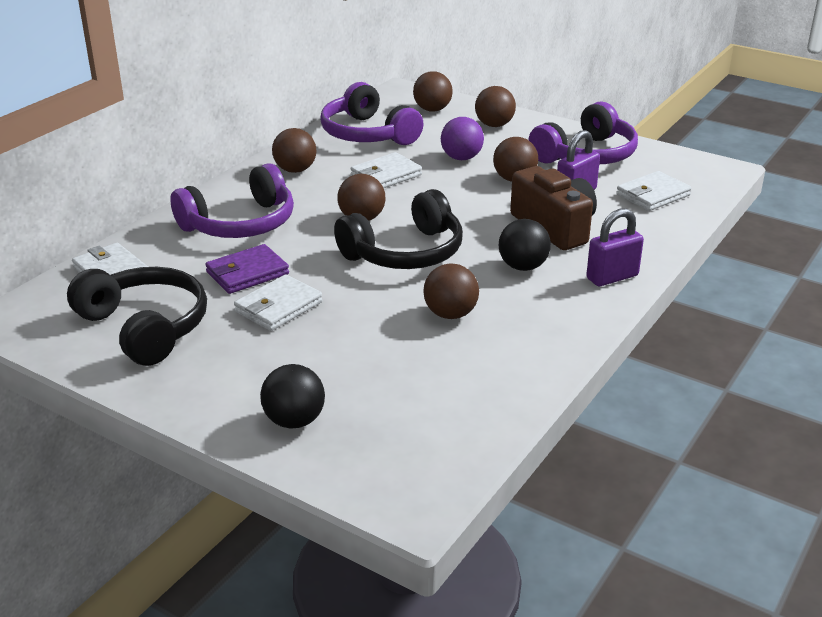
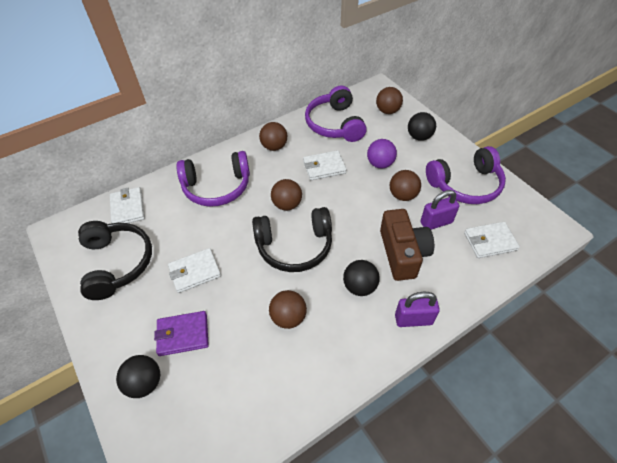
camera: 25 degrees right, 20 degrees up
purple wallet [205,244,289,294] -> purple wallet moved to [154,311,209,356]
brown ball [475,86,516,127] -> black ball [408,112,436,141]

